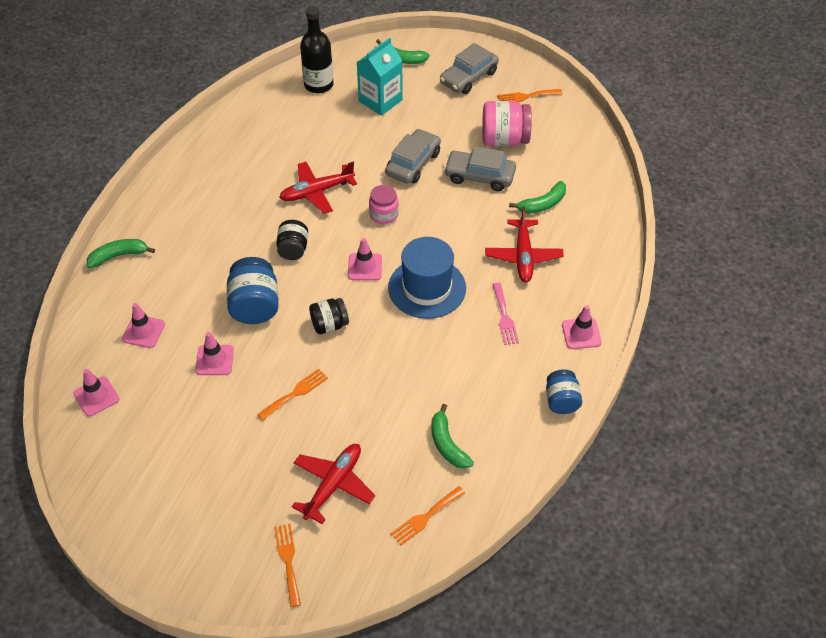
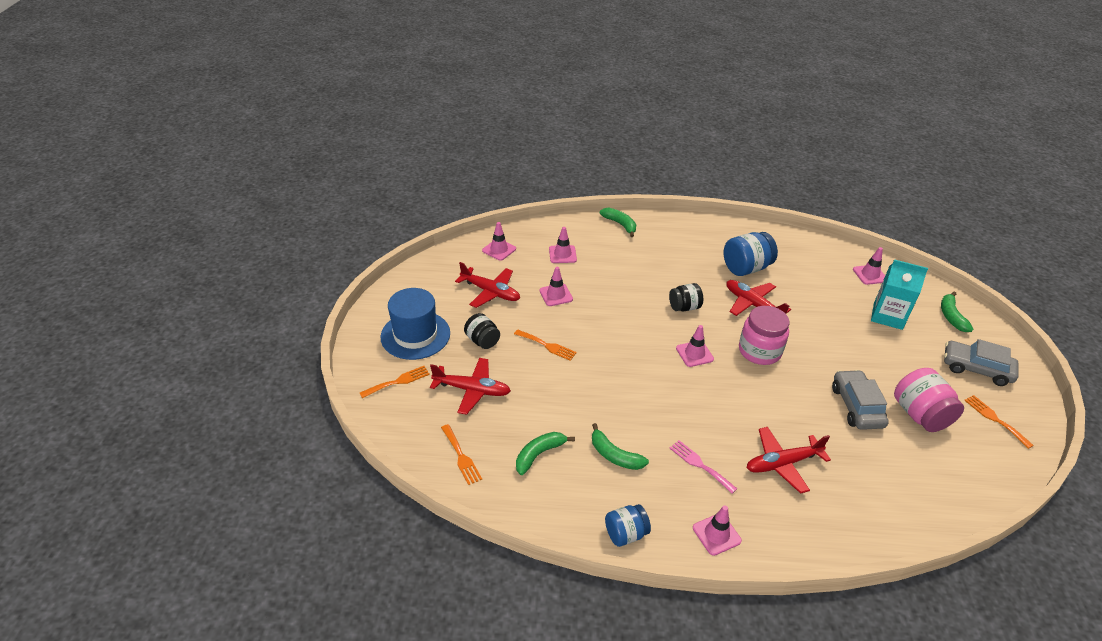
camera: 70 degrees right, 10 degrees down
blue jar [227,257,279,324] -> blue jar moved to [723,232,778,276]
black bottle [300,6,334,93] -> pink traffic cone [853,247,885,285]
black jar [309,298,349,334] -> black jar moved to [464,313,500,349]
pink jar [369,185,399,224] -> pink jar [739,306,789,365], size x1.59
grey car [385,129,441,184] -> none
blue hat [388,237,466,319] -> blue hat moved to [380,288,450,360]
orange fork [391,486,465,545] -> orange fork turned 150 degrees counterclockwise [441,424,482,485]
pink fork [492,283,519,345] -> pink fork turned 75 degrees clockwise [670,440,737,494]
green banana [509,181,566,214] -> green banana moved to [592,423,649,470]
none -> red plane [455,262,520,308]

